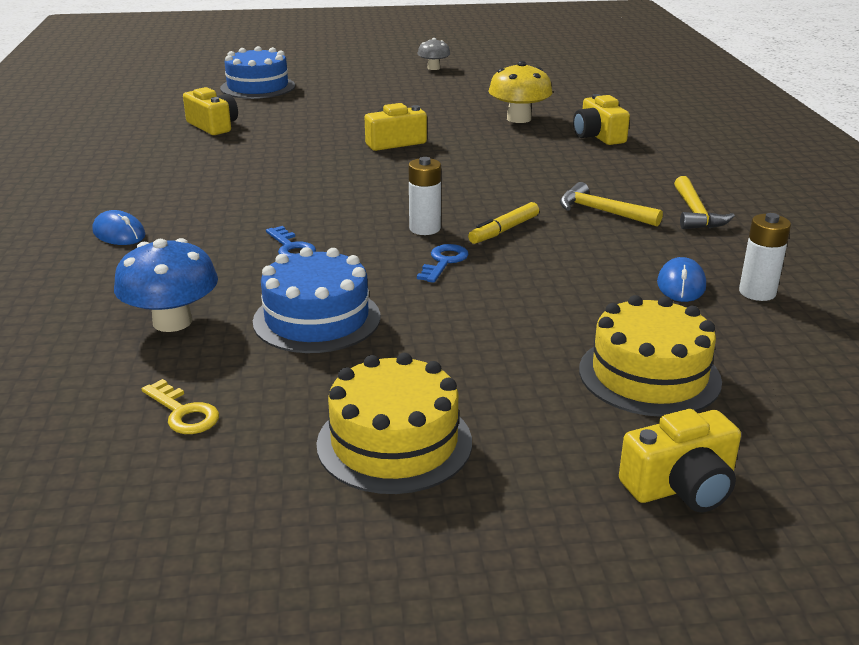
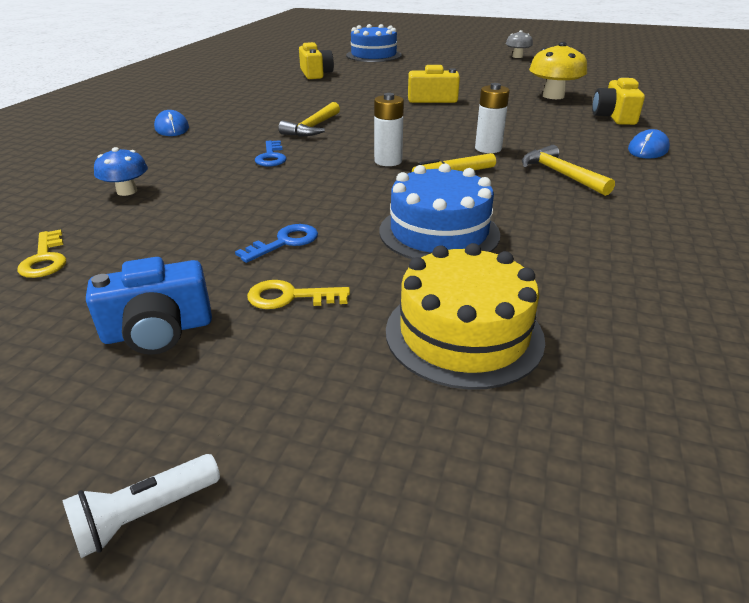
camera: 25 degrees right, 5 degrees up
blue mushroom [114,238,218,332] -> blue mushroom [94,147,148,196], size x0.61
blue cake [253,247,380,353] -> blue cake moved to [379,163,500,259]
yellow cake [316,353,472,494] -> blue camera [86,257,212,355]
blue key [417,244,469,283] -> blue key moved to [235,224,318,263]
yellow camera [619,409,741,512] -> none
blue mouse [657,257,706,302] -> blue mouse moved to [628,129,670,158]
yellow hammer [674,176,735,229] -> yellow hammer moved to [278,102,340,137]
white battery [739,213,791,301] -> white battery moved to [475,83,510,153]
none -> white flashlight [62,454,220,558]
none -> yellow key [247,280,350,309]

